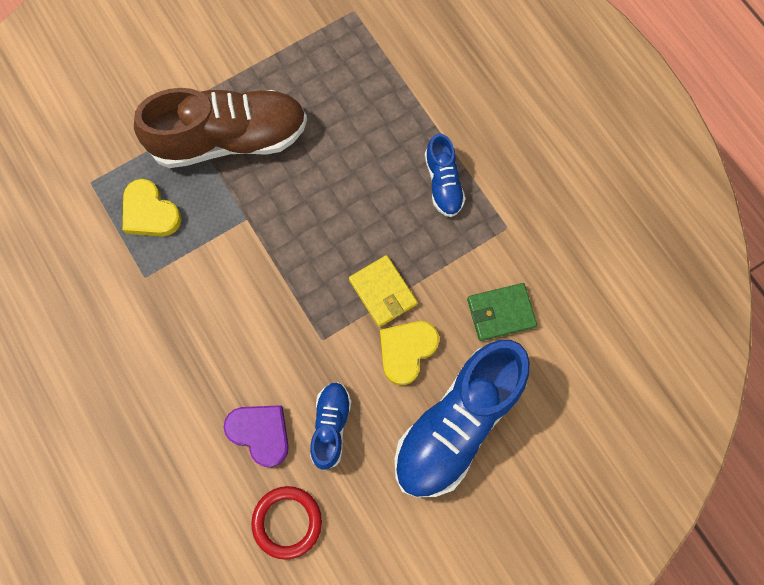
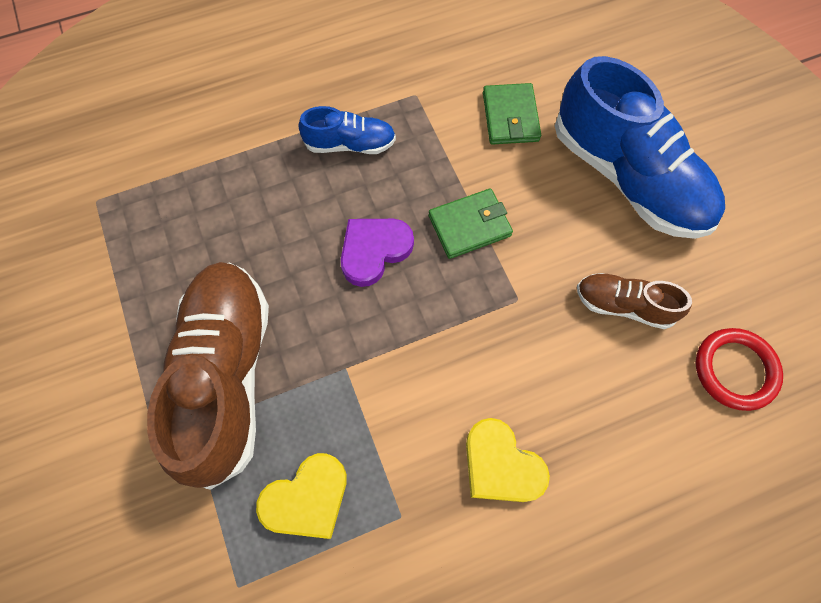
camera: 80 degrees left, 5 degrees down
purple heart [224,405,289,467] -> purple heart moved to [341,219,414,287]
blue shoe [310,382,351,470] -> brown shoe [577,273,692,329]
yellow wallet [349,255,417,327] -> green wallet [428,188,513,259]
yellow heart [380,321,439,385] -> yellow heart moved to [466,418,550,502]

